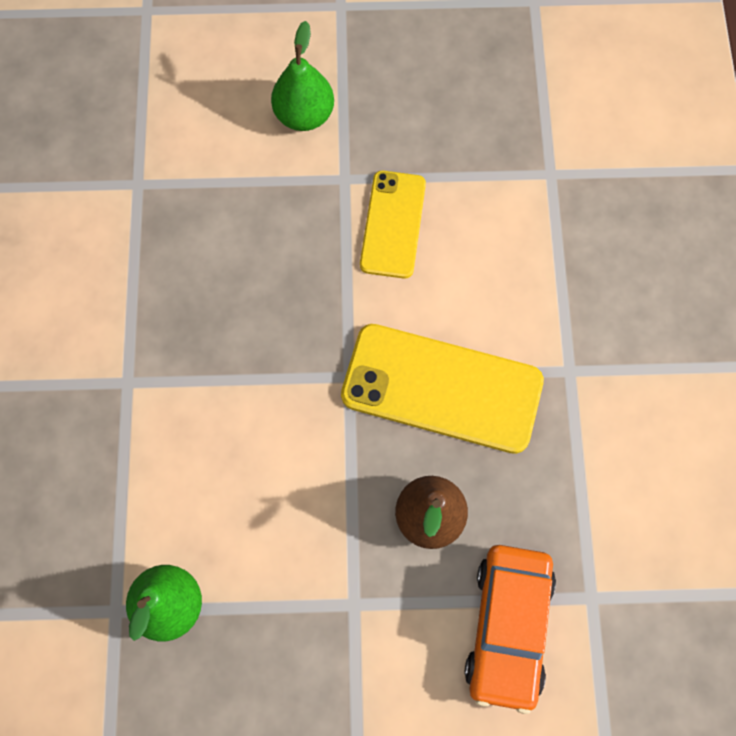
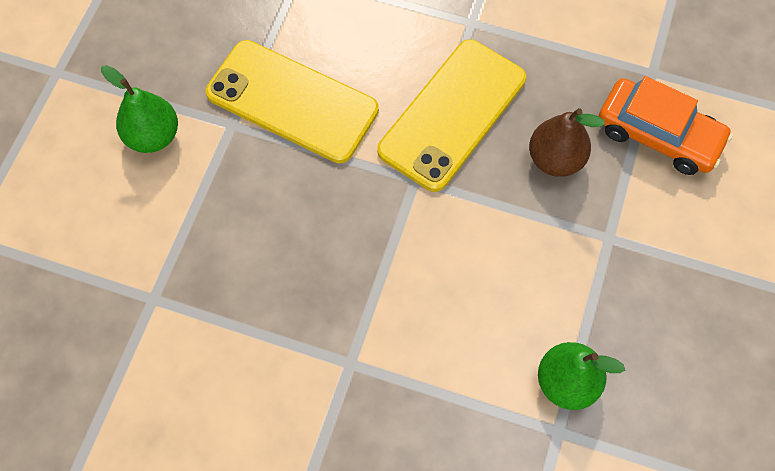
camera: 70 degrees left, 5 degrees down
yellow phone [360,171,426,279] -> yellow phone [206,40,379,163], size x1.61

